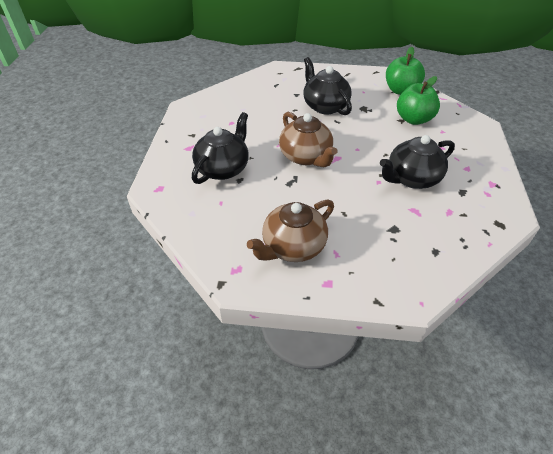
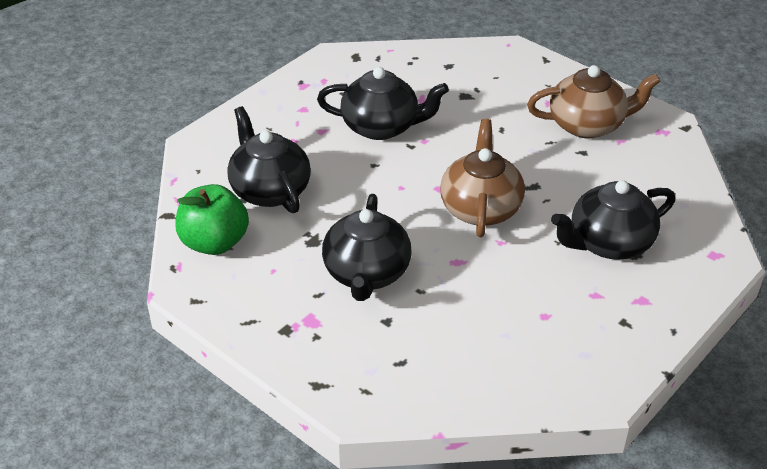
camera: 145 degrees left, 5 degrees down
green apple [397,76,440,125] -> black teapot [227,106,311,213]

